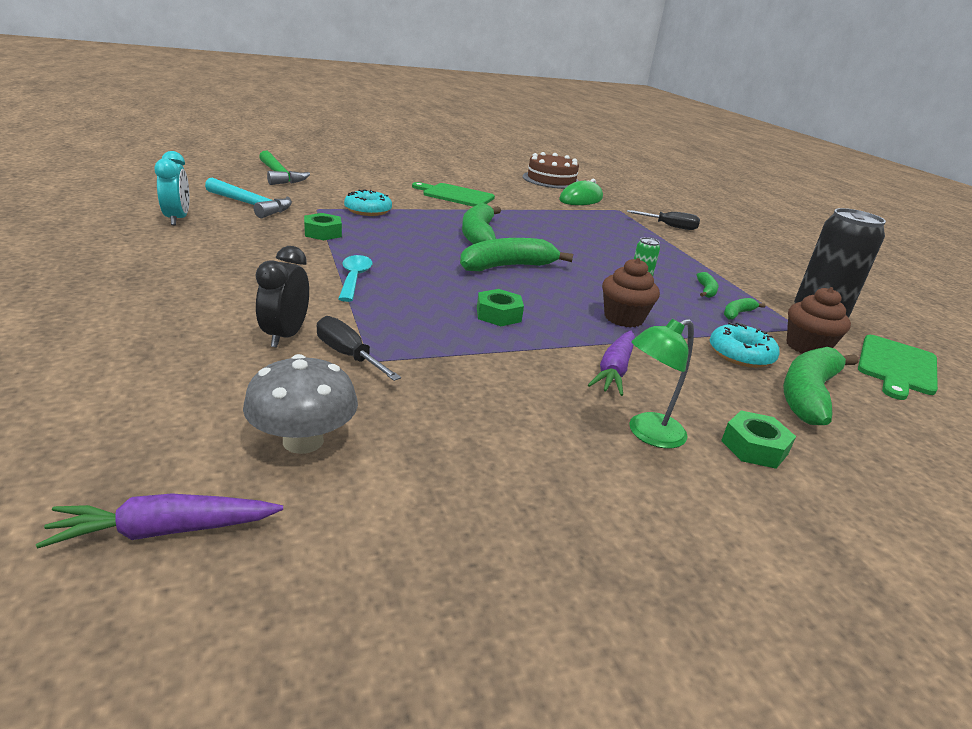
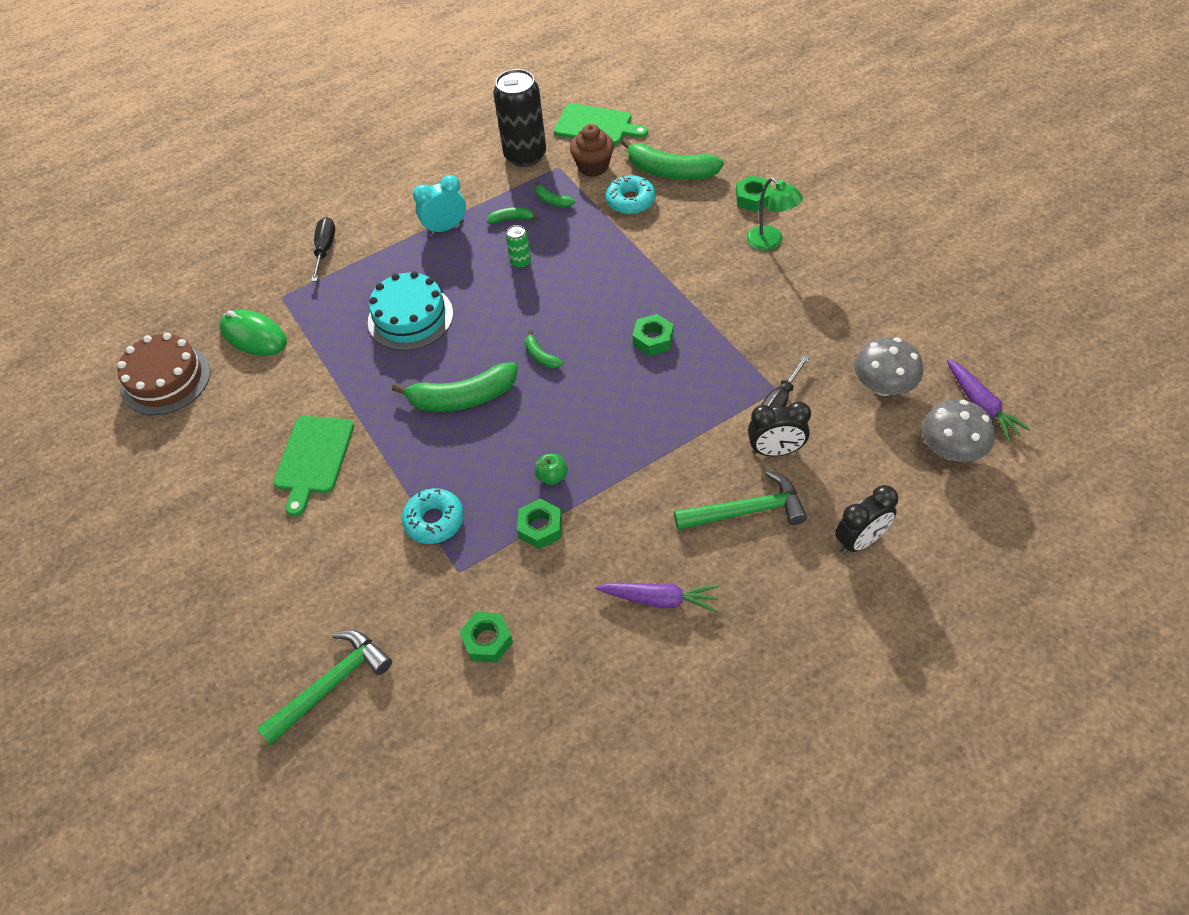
camera: 95 degrees left, 25 degrees up
turquoise clock [154,151,190,225] -> turquoise clock moved to [413,175,466,235]
turquoise hammer [205,178,292,218] -> green nut [460,612,513,663]
turquoise spoon [338,255,372,302] -> none
green banana [460,238,573,271] -> green banana [525,330,563,369], size x0.47
purple carrot [588,330,635,396] -> purple carrot moved to [595,583,719,613]
brown cupcake [602,258,660,327] -> none
none -> turquoise cake [368,271,453,351]
none -> green apple [535,454,568,485]
none -> green hammer [674,471,807,530]
none -> black clock [835,485,898,554]
none -> grey mushroom [922,400,995,462]

